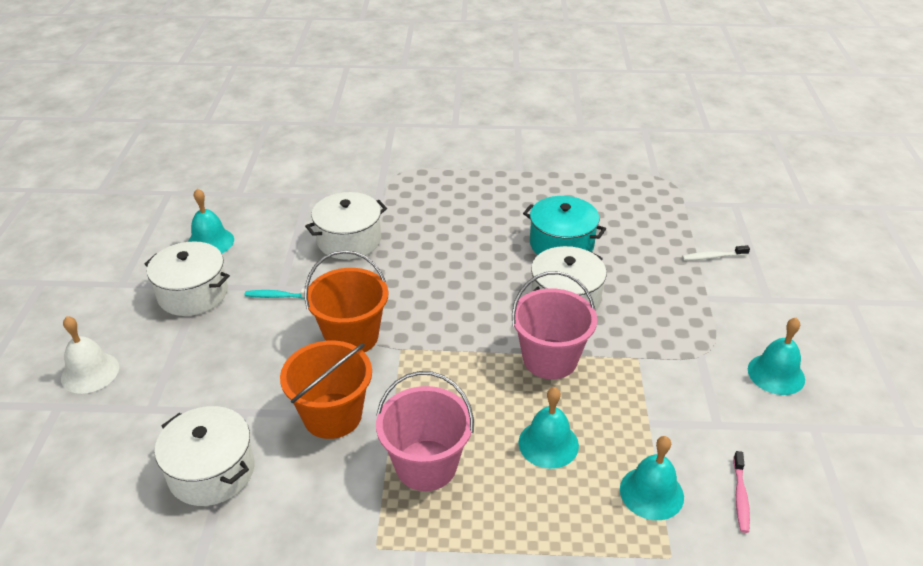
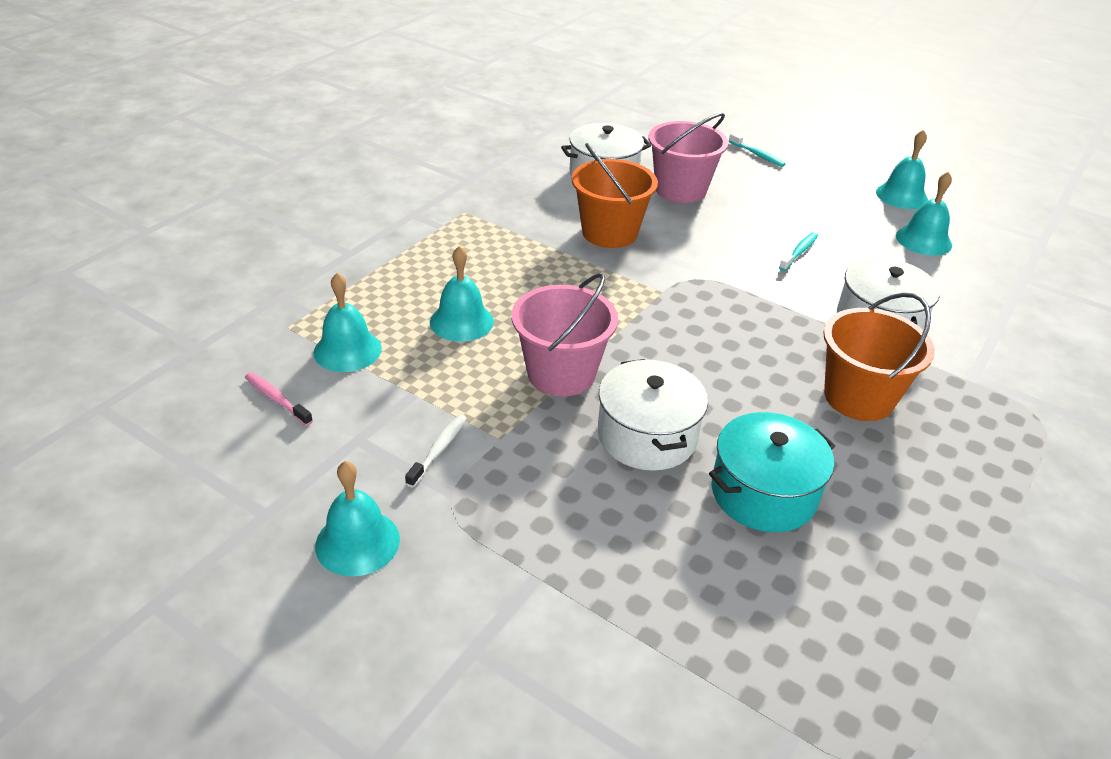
camera: 120 degrees right, 0 degrees up
white bell [61,316,119,394] -> turquoise toothbrush [729,133,785,167]
white pot [144,241,230,316] -> none
orange bucket [304,250,388,352] -> orange bucket moved to [823,292,935,421]
pink bucket [376,371,474,491] -> pink bucket moved to [648,113,728,203]
white toothbrush [682,245,750,261] -> white toothbrush moved to [405,414,467,488]
none -> turquoise bell [876,130,928,209]

